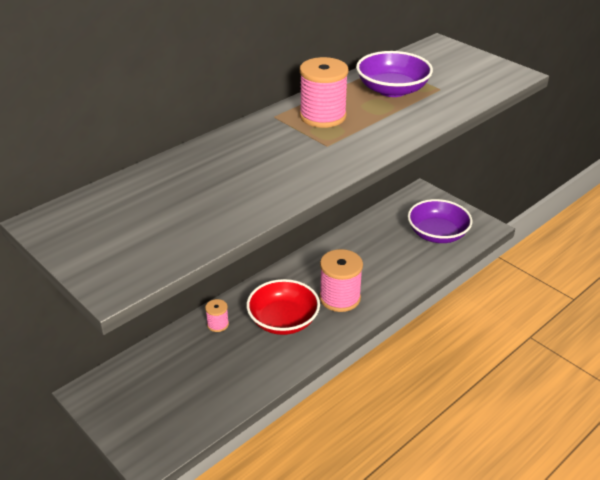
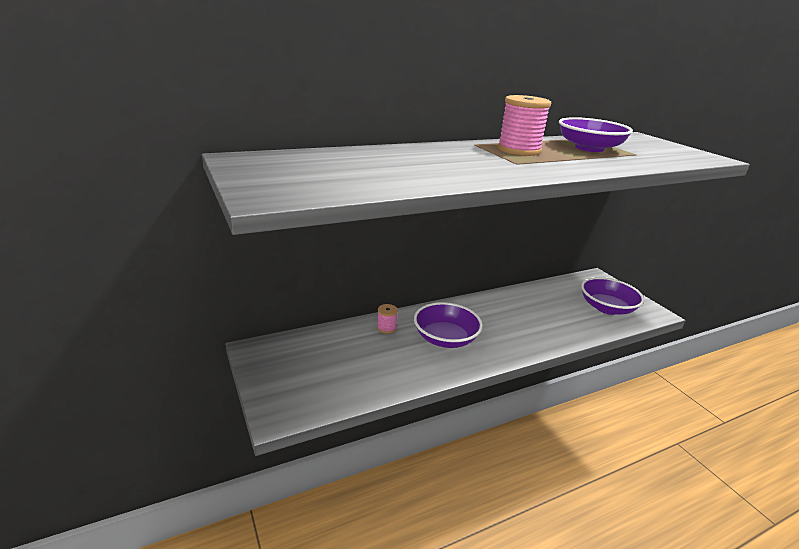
camera: 15 degrees right, 10 degrees down
red bowl [246,279,320,335] -> purple bowl [414,302,483,348]
pink spool [319,249,363,312] -> none

